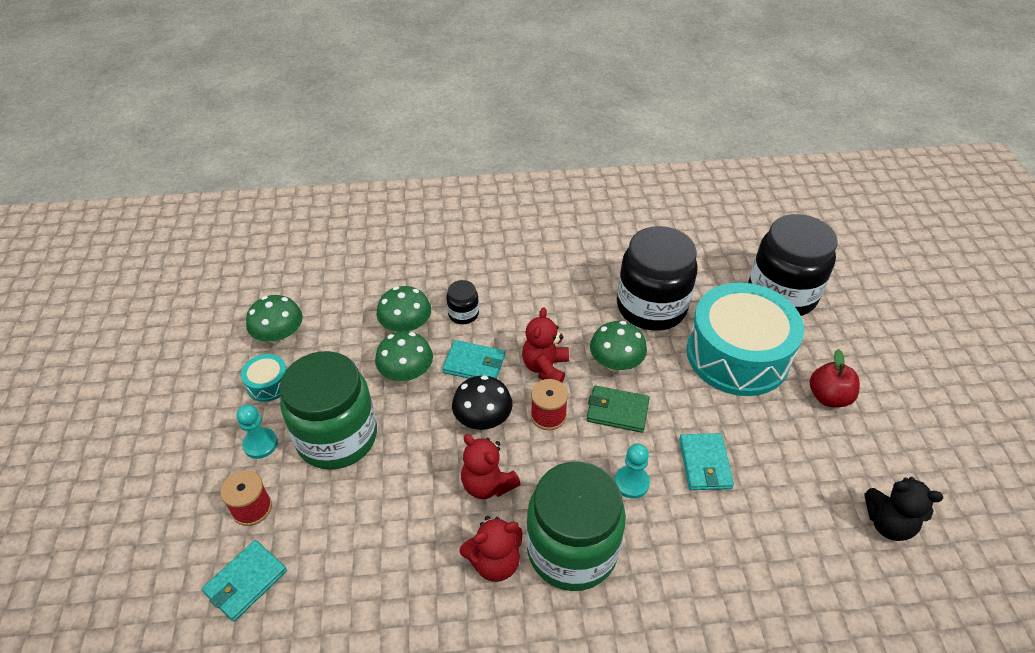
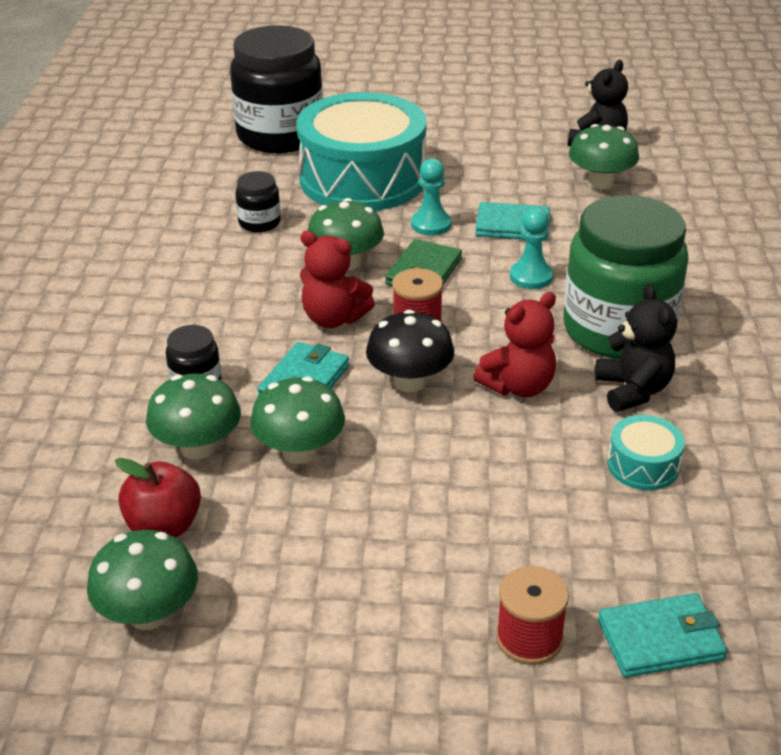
camera: 80 degrees left, 10 degrees down
turquoise wallet [202,540,287,622] -> turquoise wallet turned 60 degrees counterclockwise [598,593,728,678]
turquoise pawn [237,405,278,459] -> turquoise pawn moved to [411,158,452,236]
turquoise drum [241,354,287,402] -> turquoise drum moved to [607,415,685,490]
green jar [280,351,377,470] -> none
red teddy bear [459,516,522,582] -> black teddy bear [595,284,677,412]
black jar [617,226,698,331] -> black jar [236,171,281,232], size x0.43
red apple [810,349,860,407] -> red apple moved to [115,458,201,538]
none -> green mushroom [569,124,639,189]

